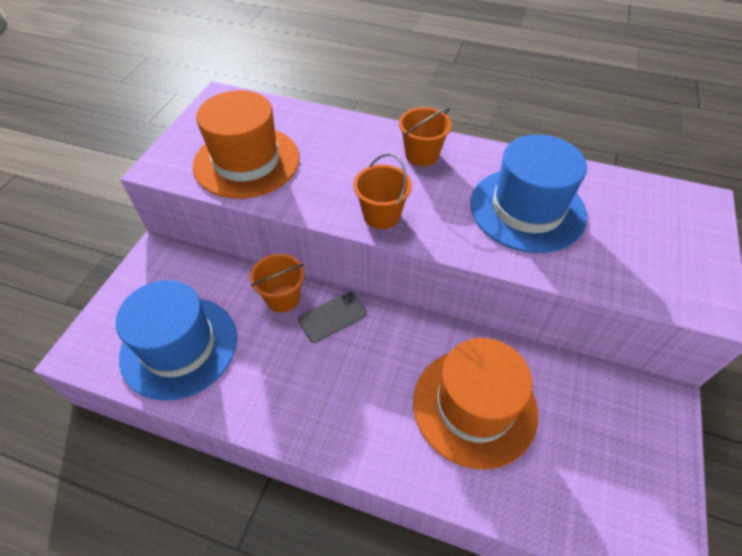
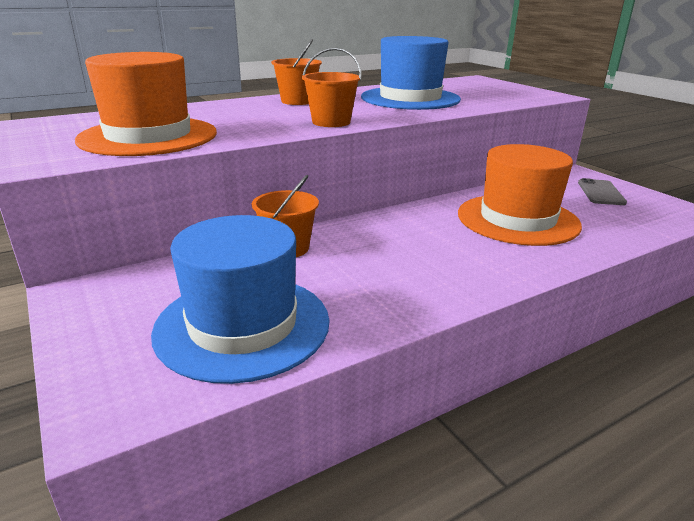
camera: 50 degrees left, 25 degrees down
grey phone [298,292,367,343] -> grey phone moved to [578,178,627,205]

